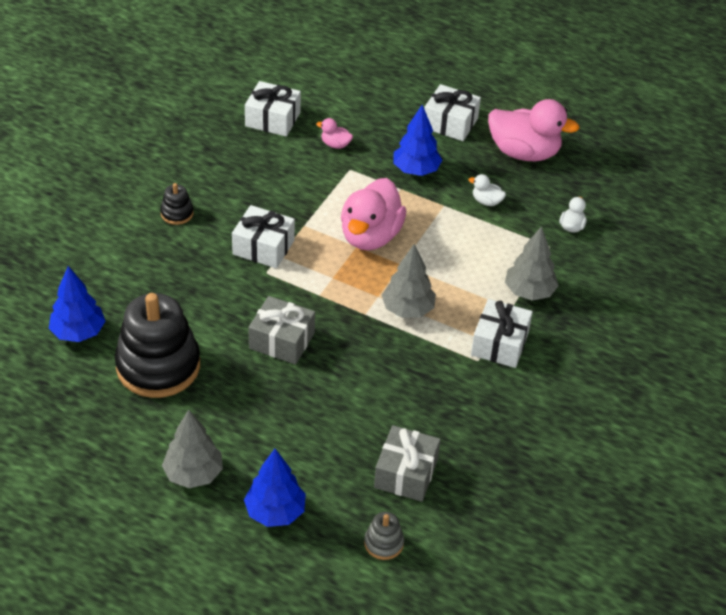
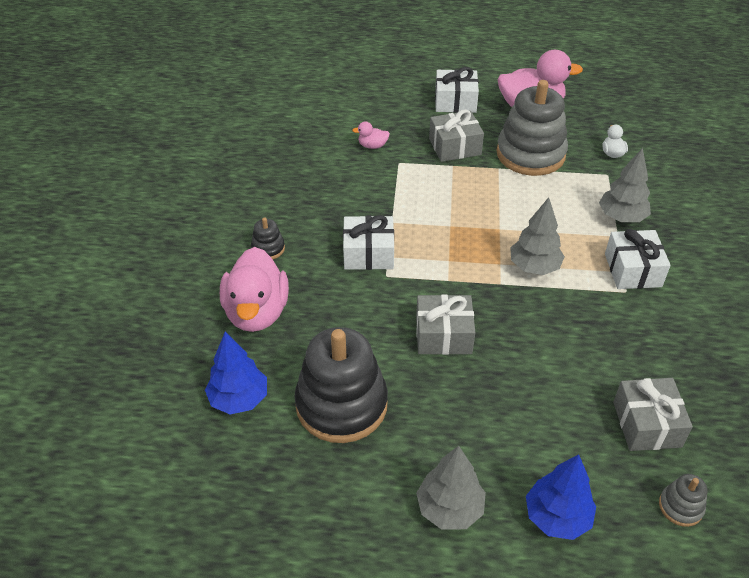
camera: 20 degrees left, 0 degrees up
white gift [245,81,301,137] -> none
pink duck [341,178,406,250] -> pink duck moved to [220,247,289,332]
blue tree [393,105,442,176] -> grey gift [429,109,484,162]
white duck [469,174,506,206] -> grey stacking toy [496,80,568,176]

